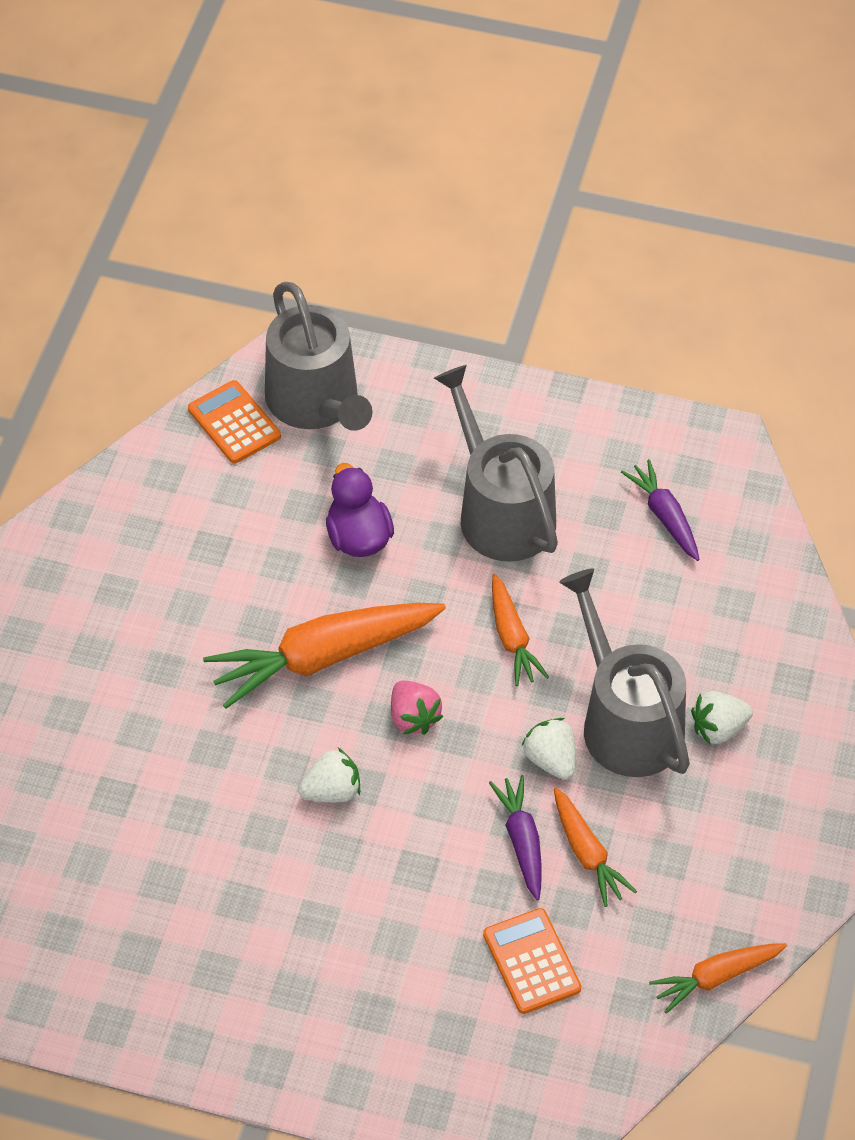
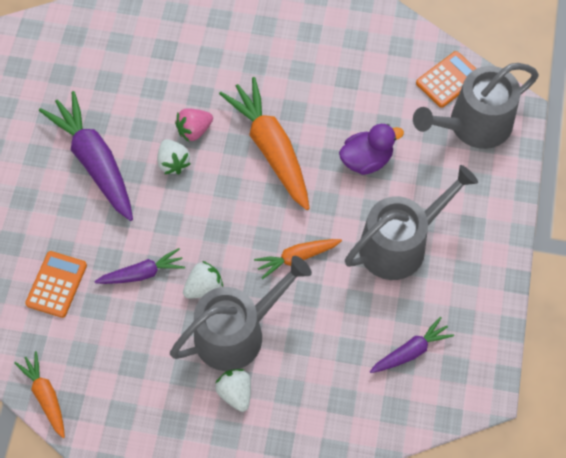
camera: 85 degrees right, 10 degrees up
pink strawberry [391,681,443,735] -> pink strawberry moved to [175,108,213,142]
orange calculator [483,908,581,1014] -> orange calculator turned 45 degrees counterclockwise [25,251,87,318]
orange carrot [554,787,637,907] -> none
none -> purple carrot [39,91,133,221]

